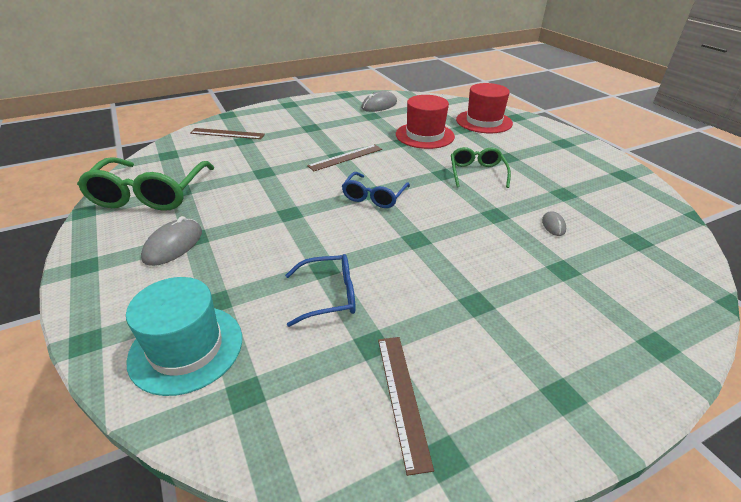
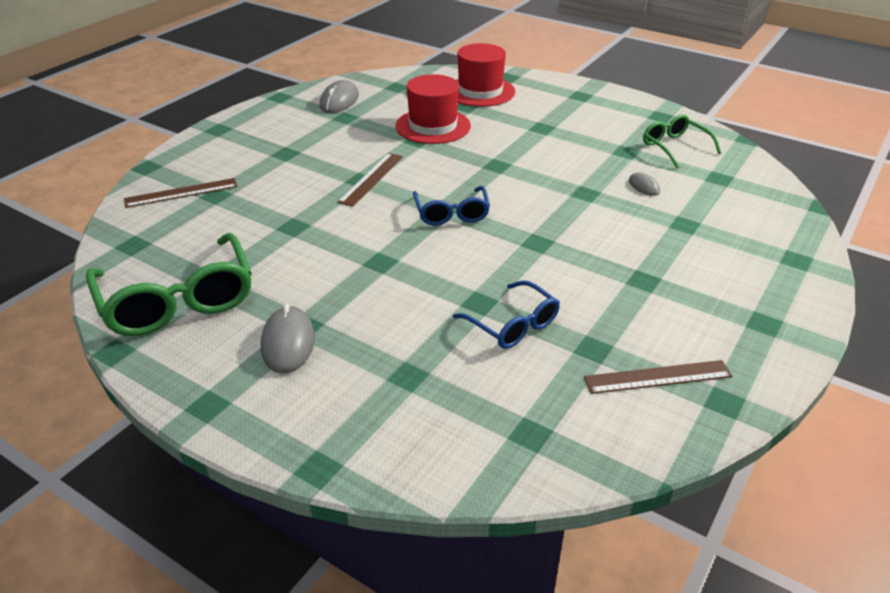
camera: 30 degrees left, 0 degrees up
turquoise hat [126,277,242,396] -> none
blue glasses [285,254,356,327] -> blue glasses turned 90 degrees clockwise [453,280,560,349]
brown ruler [378,337,434,476] -> brown ruler turned 60 degrees counterclockwise [584,360,732,394]
green glasses [451,147,511,188] -> green glasses moved to [643,114,722,168]

